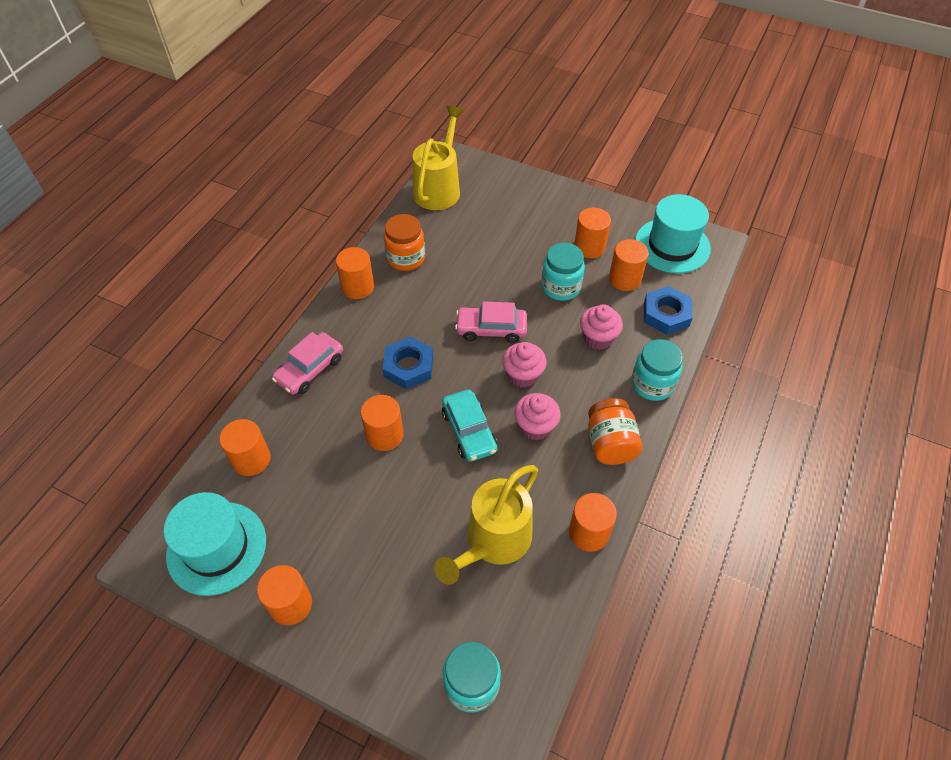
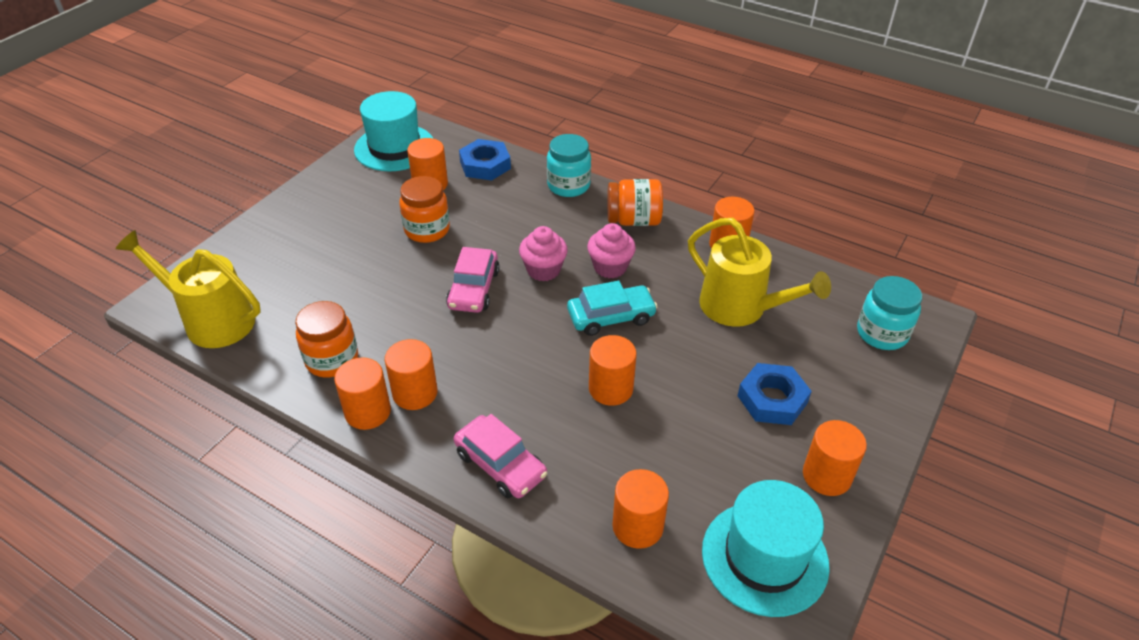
camera: 85 degrees left, 10 degrees down
blue nut [383,337,433,389] -> blue nut moved to [738,363,812,425]
turquoise jar [541,243,585,301] -> orange jar [400,176,450,243]
orange cylinder [574,208,611,258] -> orange cylinder moved to [385,339,438,410]
pink cupcake [580,304,623,350] -> none

